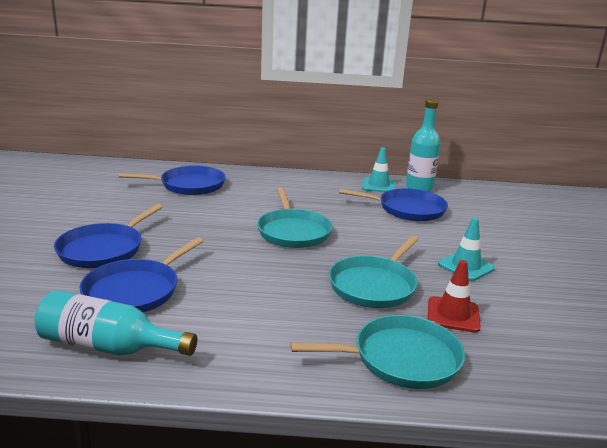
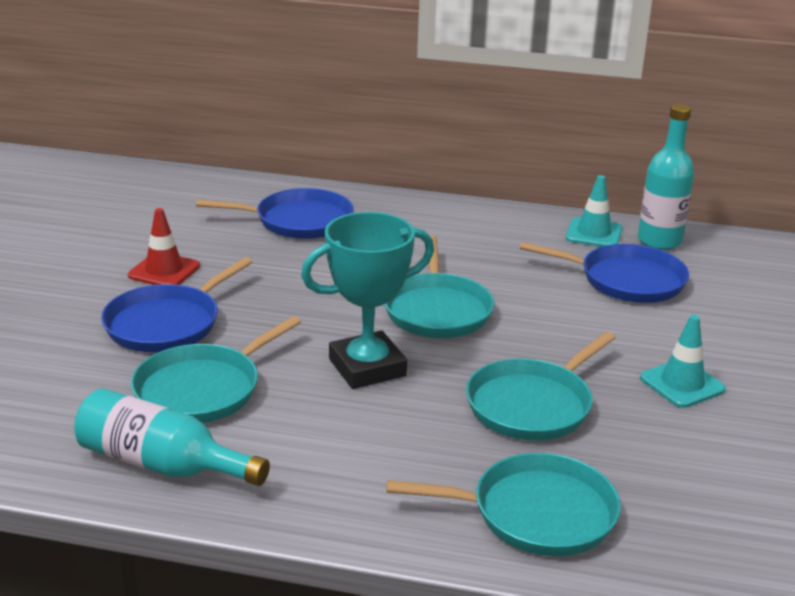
camera: 10 degrees right, 5 degrees up
blue pan [79,237,203,312] -> turquoise pan [131,316,301,423]
red traffic cone [428,260,481,333] -> red traffic cone moved to [128,208,200,285]
none -> turquoise trophy [301,212,434,389]

